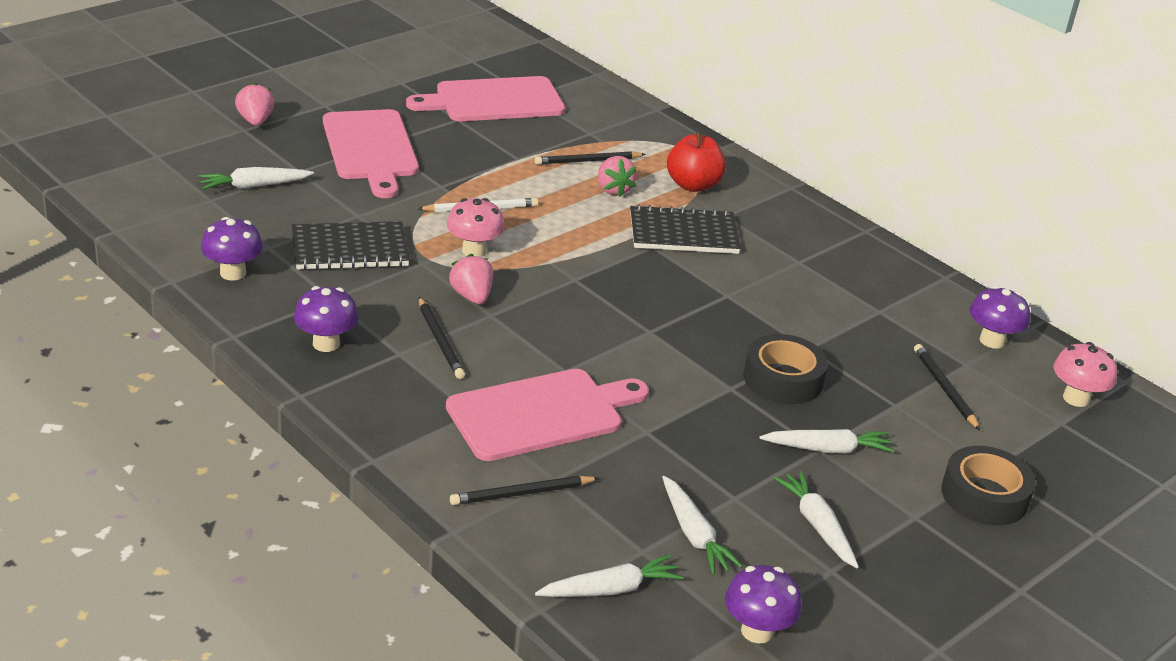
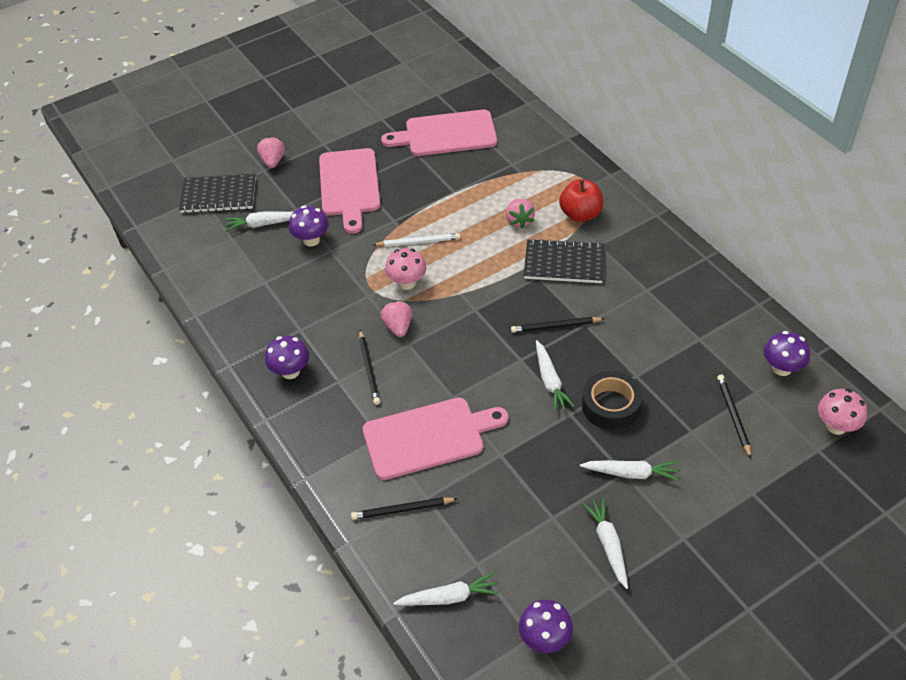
camera: 15 degrees right, 15 degrees up
purple mushroom [201,217,263,281] -> purple mushroom moved to [289,206,329,247]
black notebook [292,221,410,270] -> black notebook moved to [179,174,256,213]
black pencil [535,151,646,165] -> black pencil moved to [511,317,605,333]
white carrot [662,476,743,575] -> white carrot moved to [536,340,575,412]
black tape [941,446,1036,526] -> none

